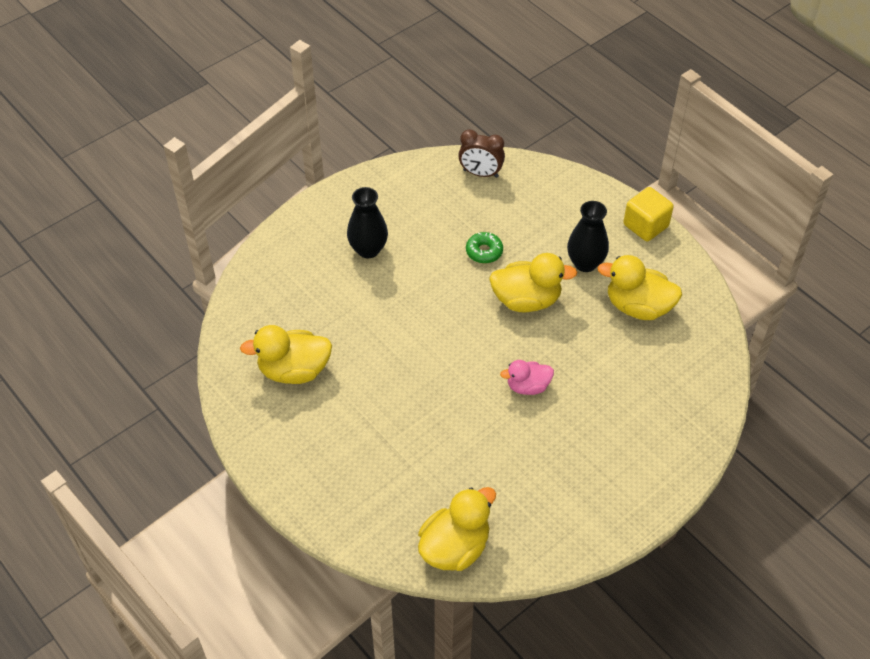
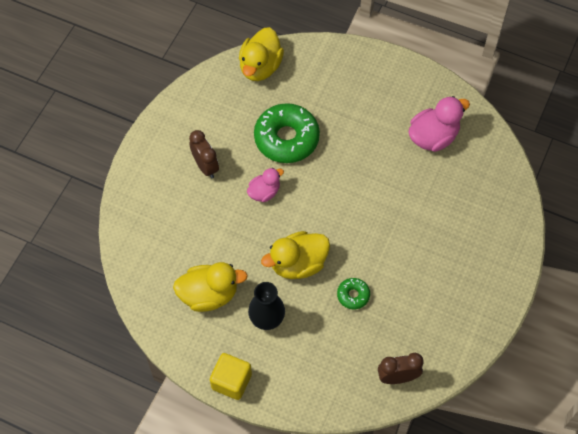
camera: 155 degrees right, 10 degrees up
yellow duck [240,325,332,384] -> pink duck [409,96,470,152]
black vase [347,187,388,258] -> none
none -> brown clock [189,130,219,179]
none -> green donut [254,103,320,163]

